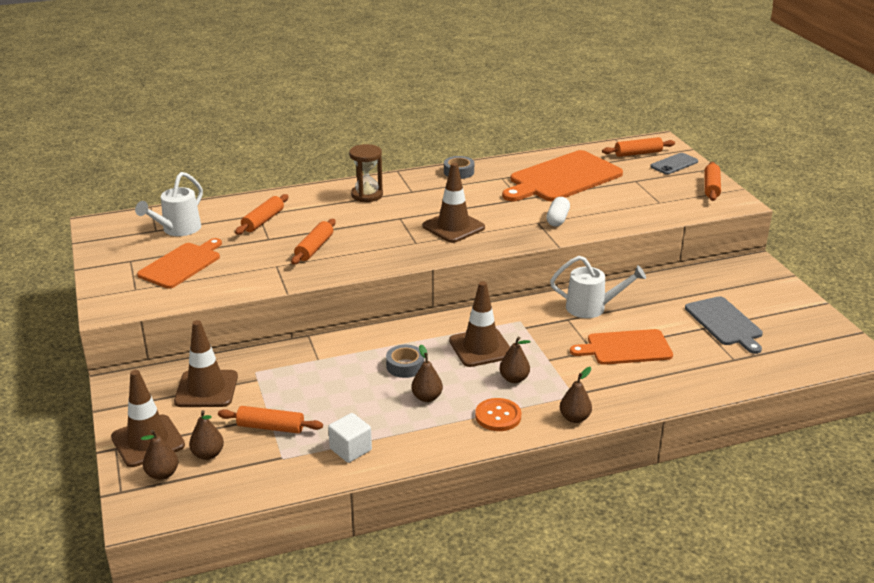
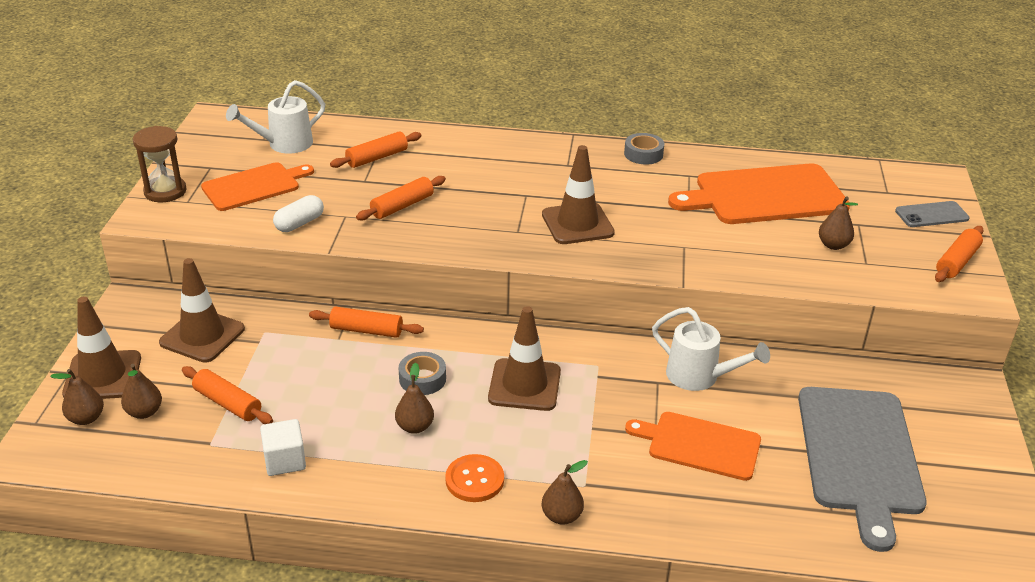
camera: 25 degrees right, 5 degrees up
brown hourglass [349,144,383,202] -> brown hourglass moved to [133,126,187,202]
brown pear [499,336,531,383] -> brown pear moved to [819,197,858,250]
white capsule [546,197,570,226] -> white capsule moved to [273,195,324,232]
orange rolling pin [602,137,675,157] -> orange rolling pin moved to [309,307,424,338]
grey cutting board [685,296,763,354] -> grey cutting board [798,387,927,552], size x1.59

